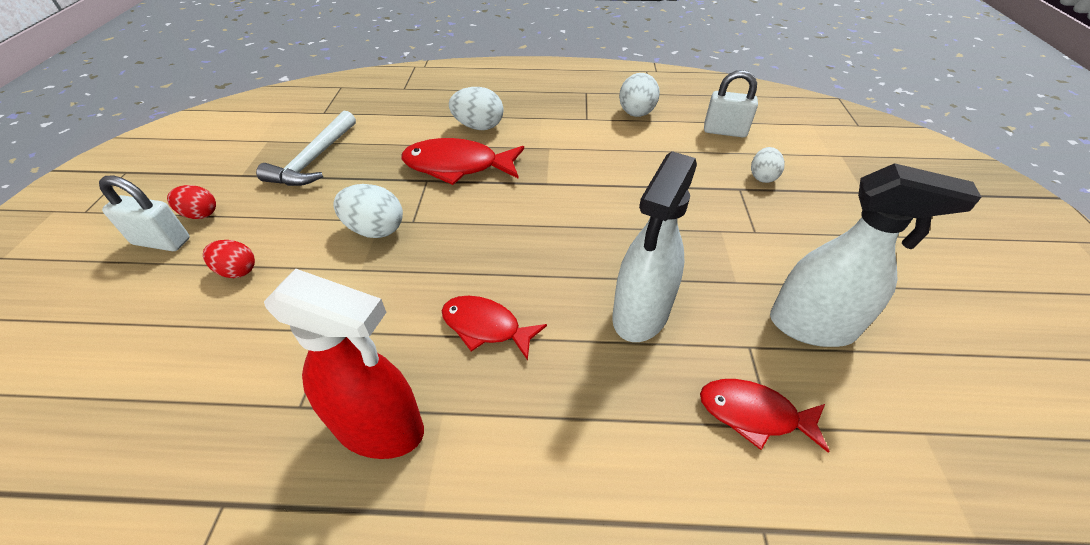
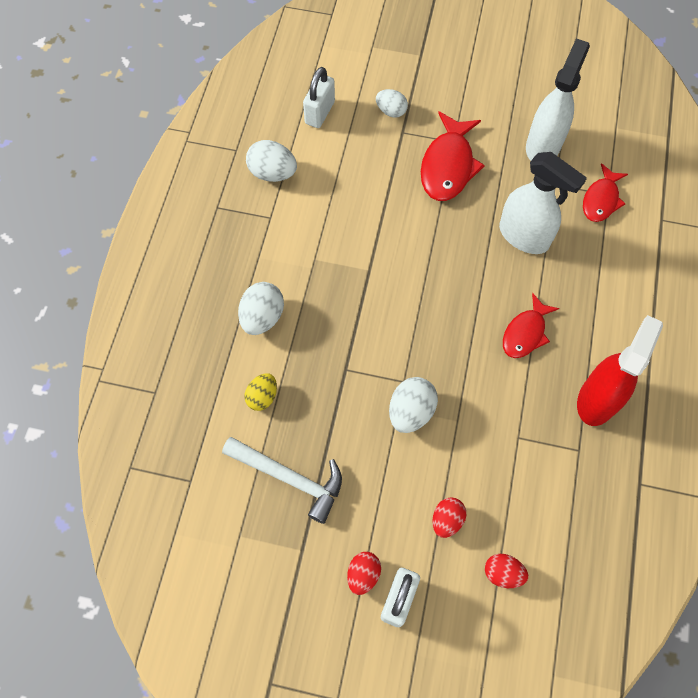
camera: 80 degrees left, 20 degrees up
red fish [401,138,524,185] -> red fish moved to [421,111,485,201]
none -> yellow egg [244,373,277,411]
none -> red egg [485,554,528,588]

